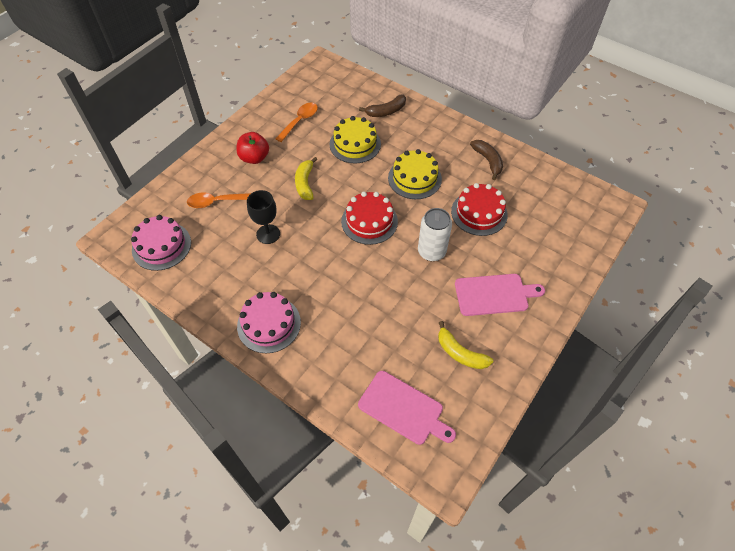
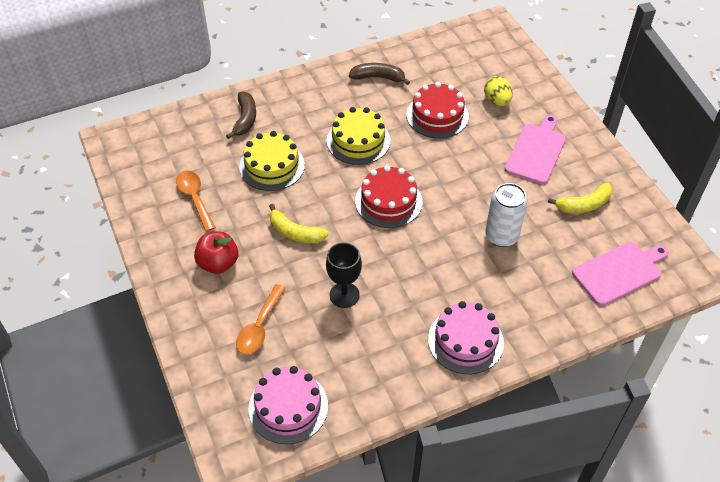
camera: 60 degrees left, 5 degrees down
white can [418,208,452,261] -> white can moved to [485,183,527,247]
none -> yellow egg [484,76,513,106]

